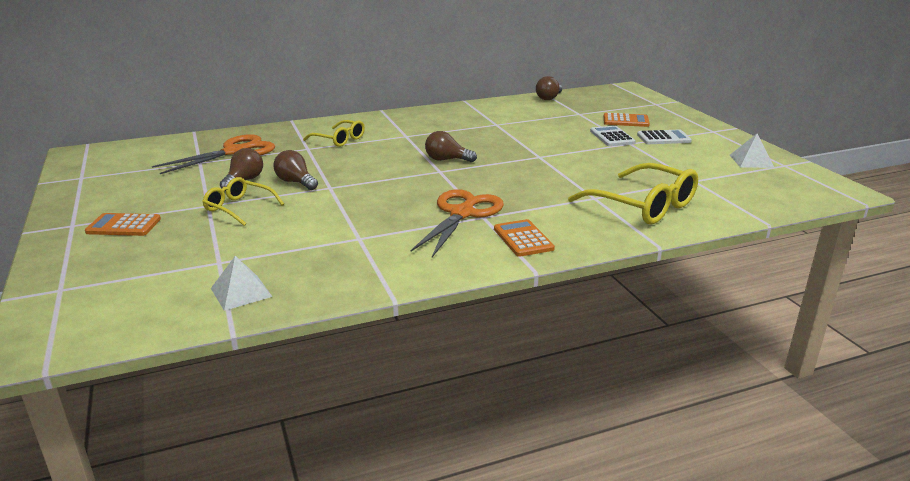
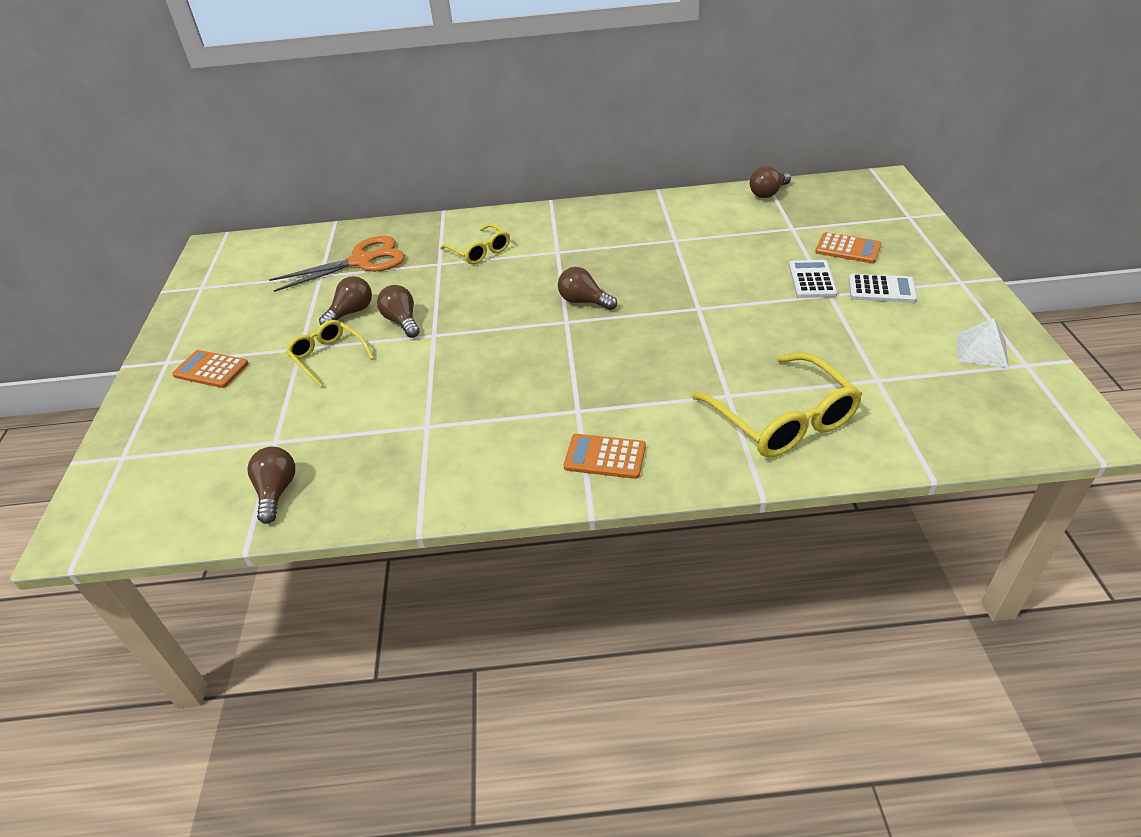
camera: 20 degrees right, 15 degrees up
white pyramid [211,256,273,311] -> brown light bulb [247,447,295,524]
orange scissors [411,189,504,257] -> none
orange calculator [494,219,555,257] -> orange calculator turned 75 degrees counterclockwise [564,434,646,479]

